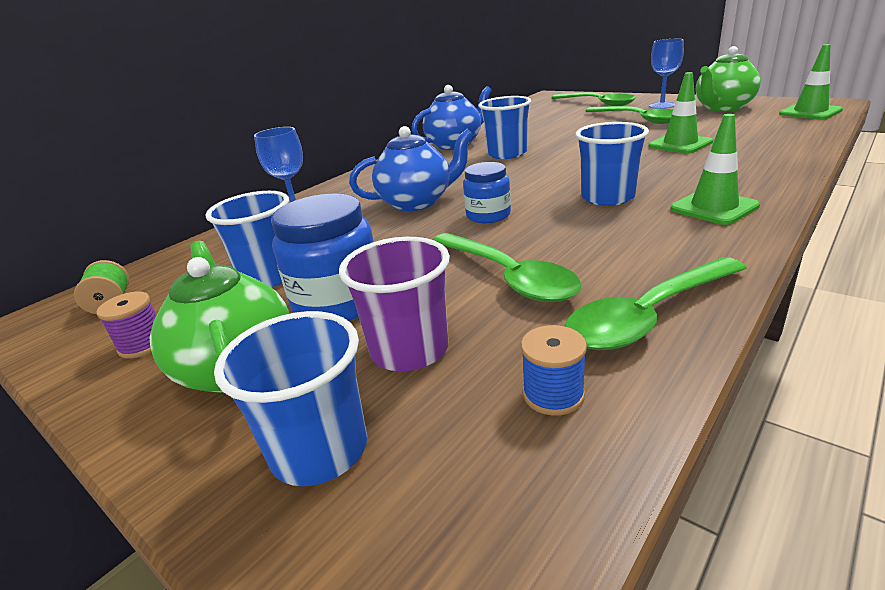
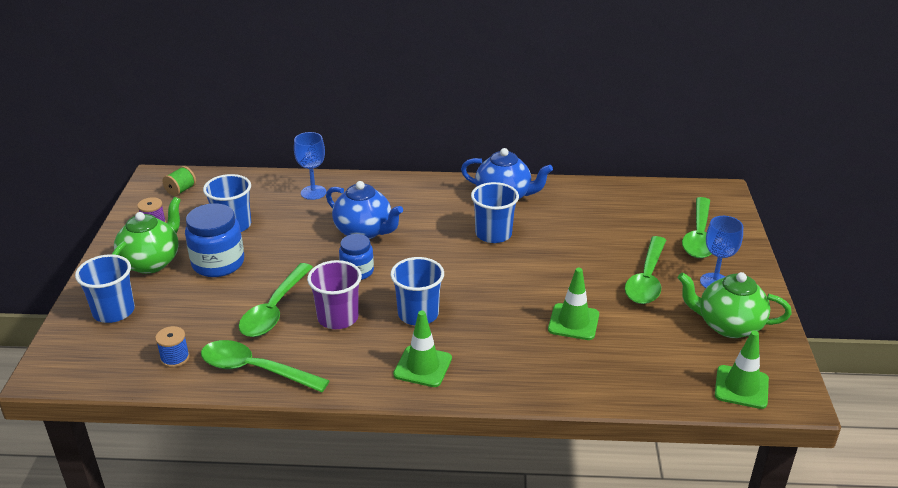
camera: 50 degrees right, 5 degrees up
purple cup [339,237,450,371] -> purple cup moved to [307,260,362,329]

